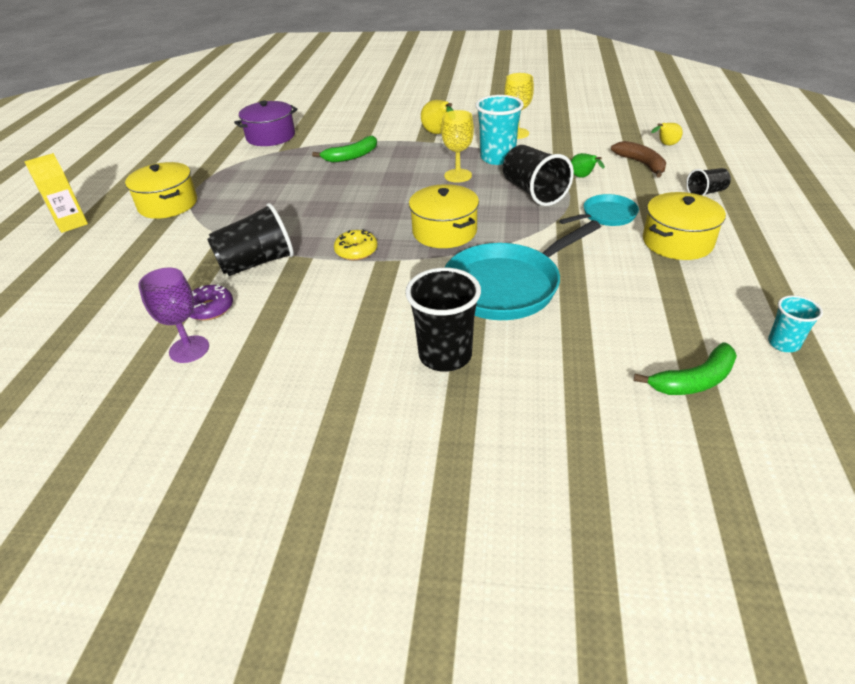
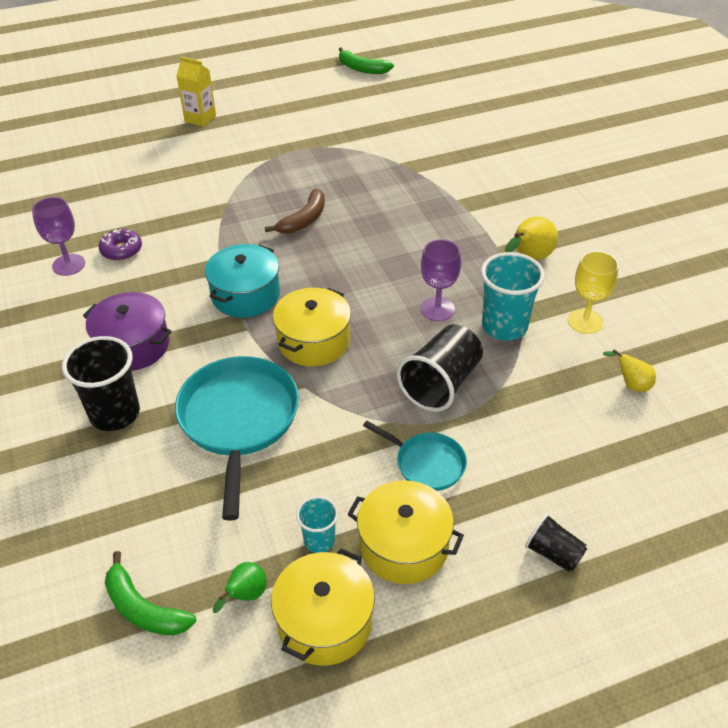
camera: 60 degrees right, 5 degrees up
yellow pot [125,162,197,219] -> yellow pot moved to [271,549,375,666]
black cup [207,203,294,276] -> none
purple pot [234,101,298,146] -> purple pot moved to [83,292,172,371]
green banana [312,136,377,163] -> green banana moved to [338,47,394,74]
yellow donut [334,229,378,260] -> turquoise pot [205,244,280,317]
yellow goblet [441,110,474,183] -> purple goblet [421,239,461,321]
turquoise pan [444,220,601,320] -> turquoise pan turned 60 degrees clockwise [175,356,299,521]
green pear [571,153,605,178] -> green pear moved to [213,562,267,613]
brown banana [611,141,666,178] -> brown banana moved to [265,189,325,234]
yellow pear [651,123,683,145] -> yellow pear moved to [603,349,656,392]
turquoise cup [768,295,823,352] -> turquoise cup moved to [296,496,338,553]

